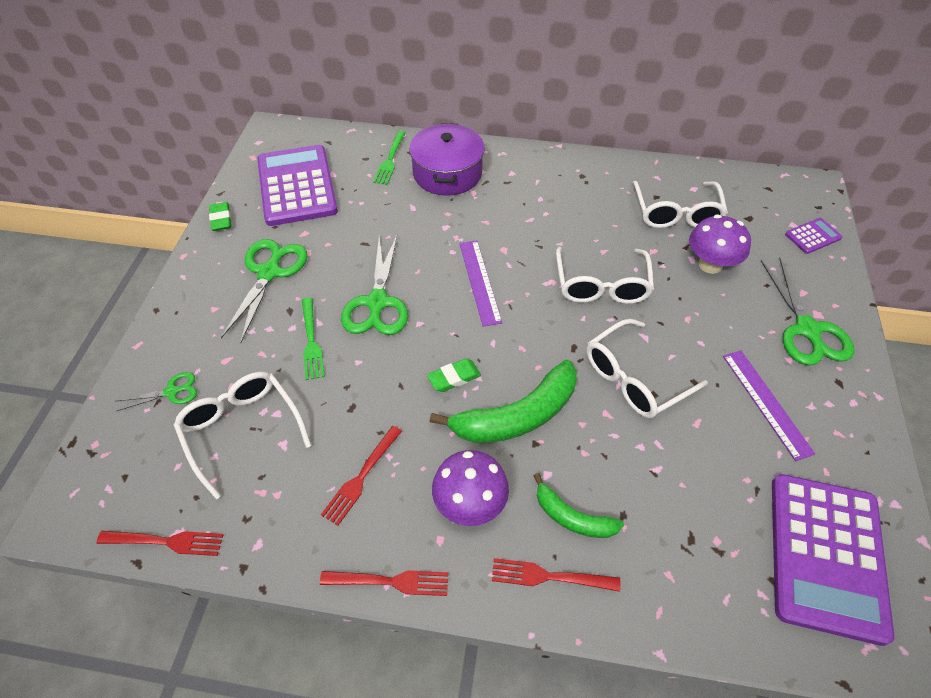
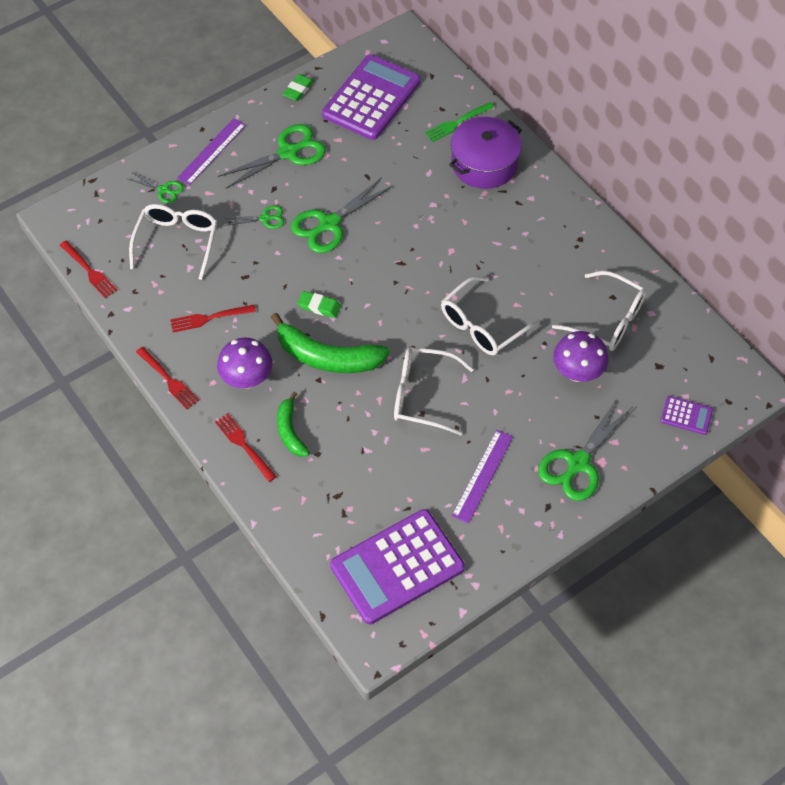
camera: 45 degrees right, 5 degrees up
green fork [302,298,325,380] -> green scissors [225,205,284,229]
purple ruler [459,240,502,327] -> purple ruler moved to [177,118,246,185]
white glasses [632,181,728,228] -> white glasses turned 105 degrees counterclockwise [552,271,647,351]

